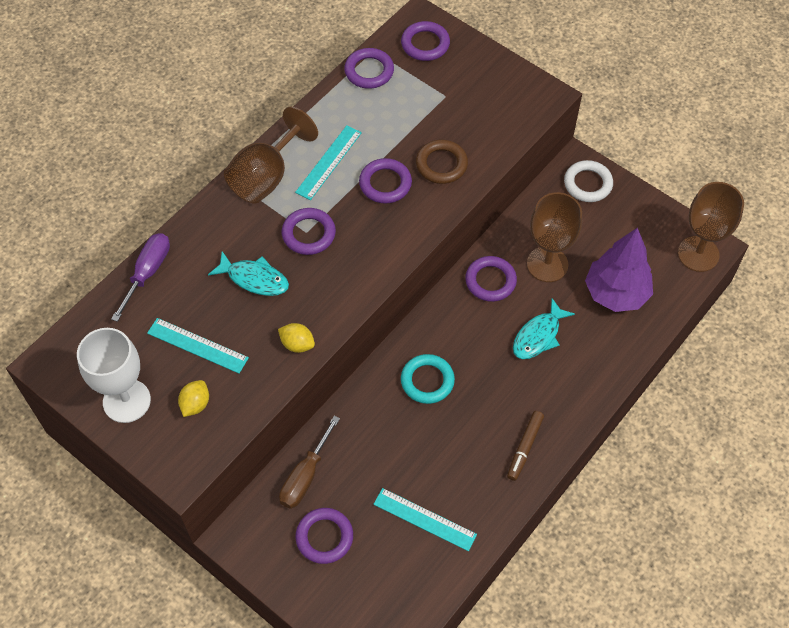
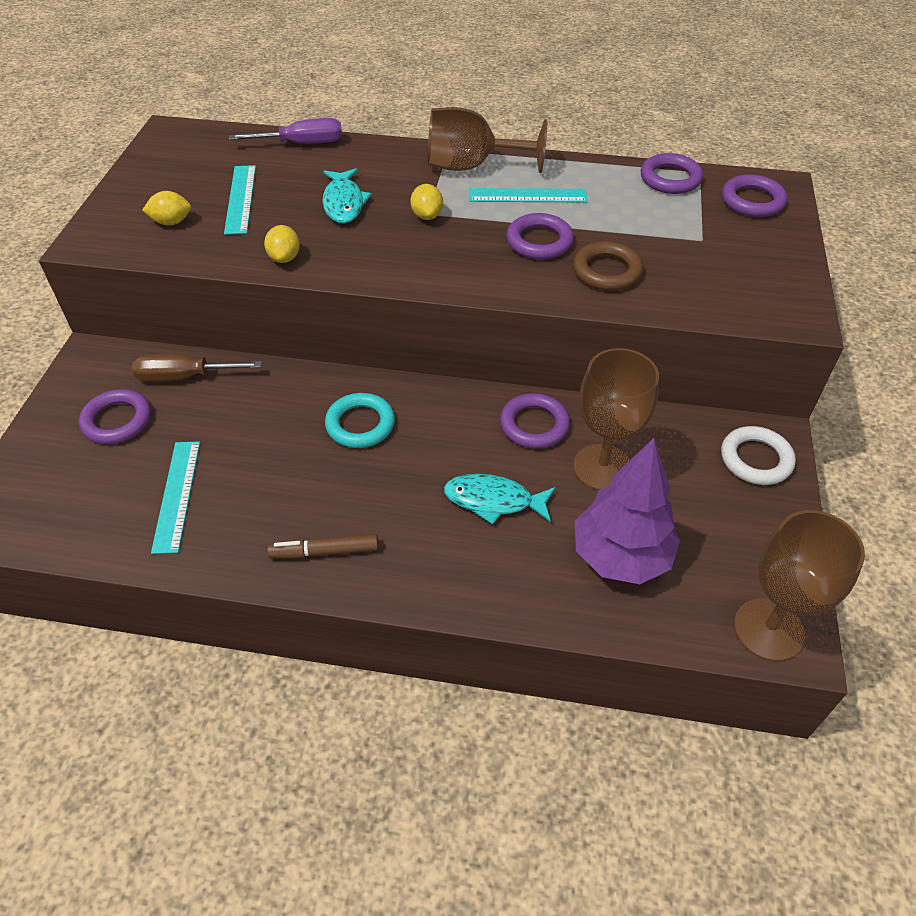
camera: 60 degrees right, 10 degrees down
white goblet [77,328,151,423] -> none
purple ring [282,208,336,255] -> yellow lemon [410,184,443,220]

